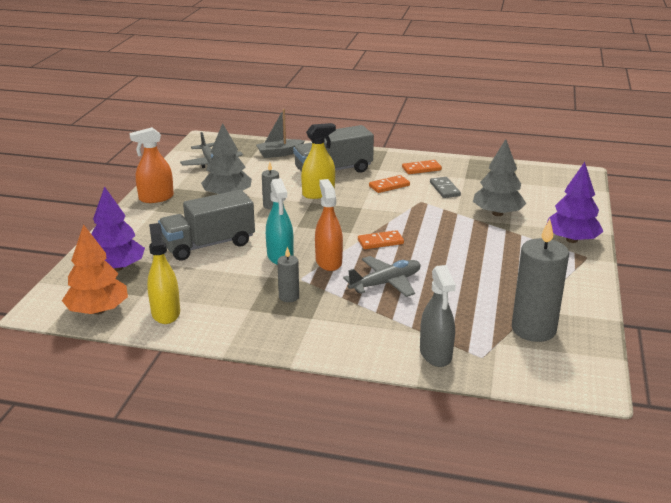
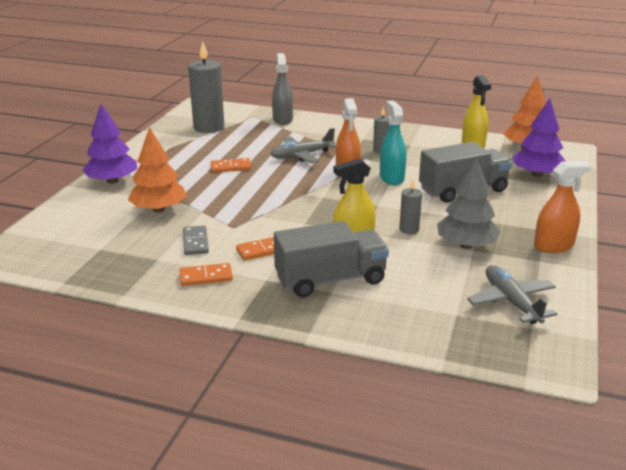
camera: 175 degrees left, 0 degrees up
grey boat [256,109,305,158] -> none
orange domino [358,230,404,249] -> orange domino moved to [211,158,251,173]
grey tree [473,139,527,216] -> orange tree [128,127,187,212]

